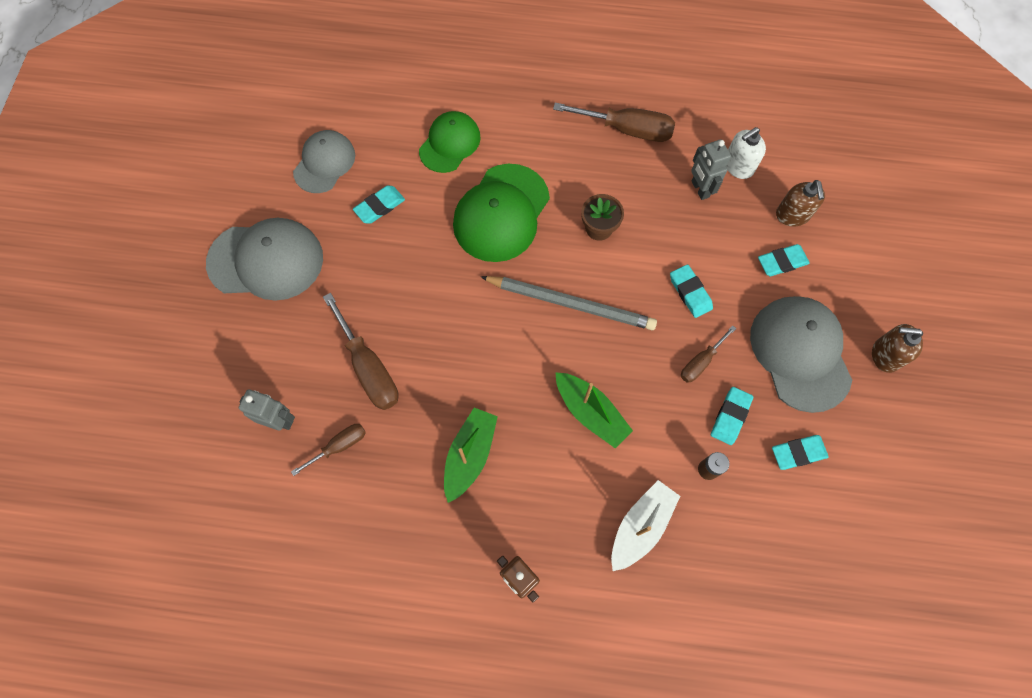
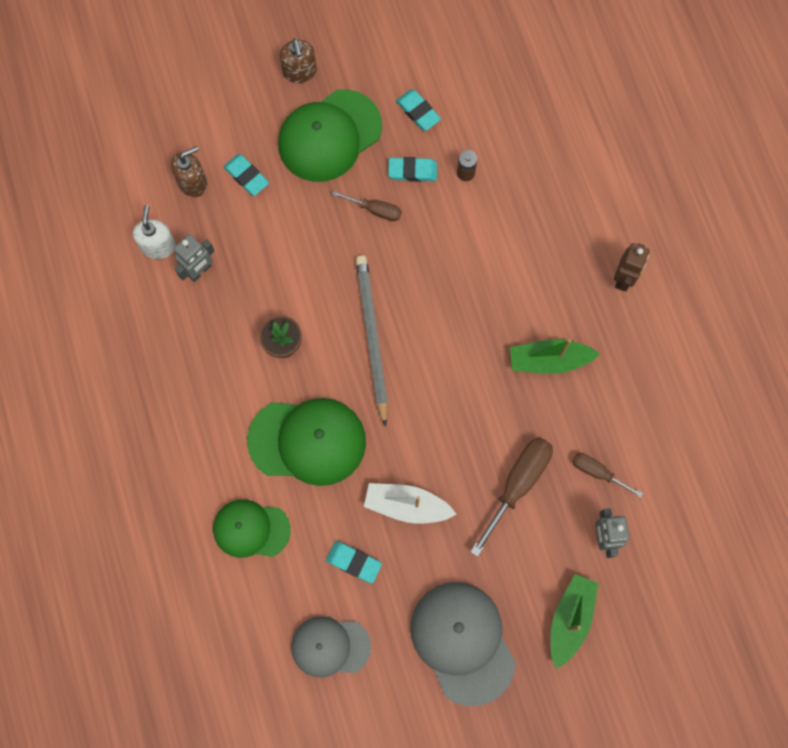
camera: 115 degrees left, 5 degrees up
brown screwdriver [553,103,675,142] -> none
green boat [555,372,633,449] -> green boat moved to [551,574,598,669]
white boat [611,480,680,571] -> white boat moved to [364,483,456,524]
turquoise eraser [670,264,713,318] -> none
white soap dispenser [726,127,766,179] -> white soap dispenser turned 120 degrees counterclockwise [133,205,176,259]
grey cap [750,296,852,413] -> green cap [278,89,382,182]

